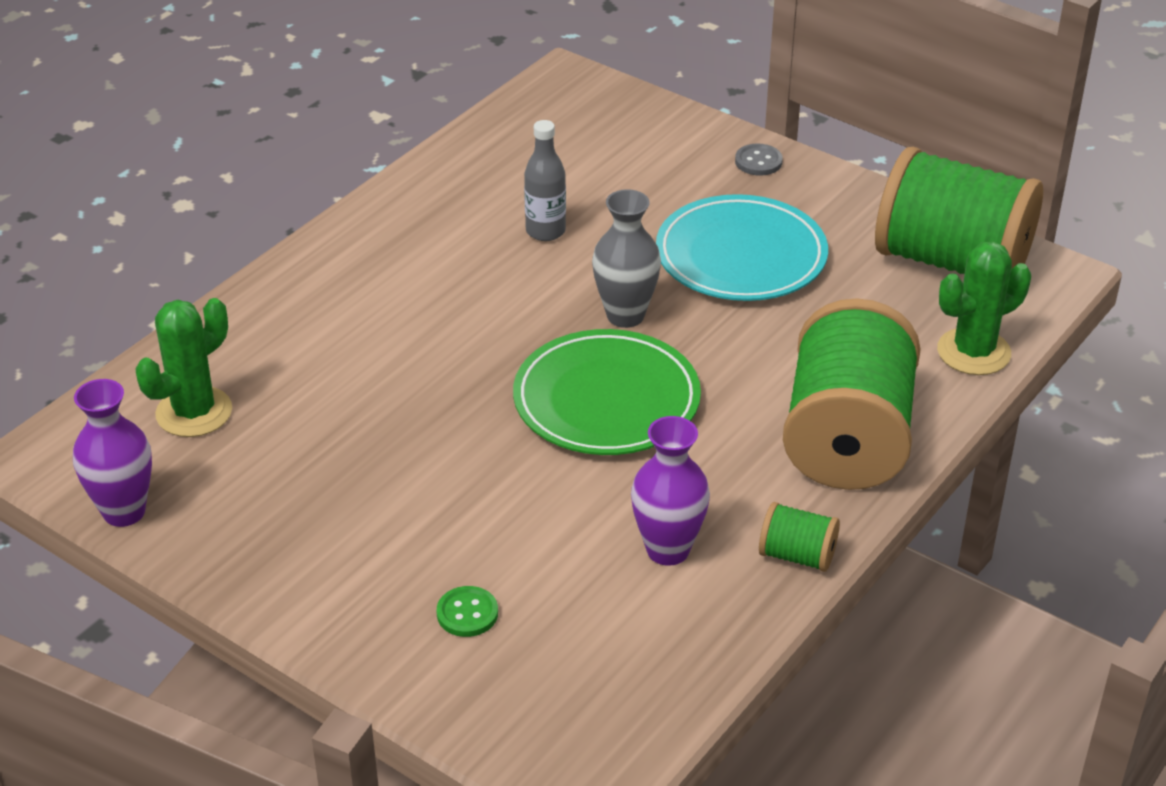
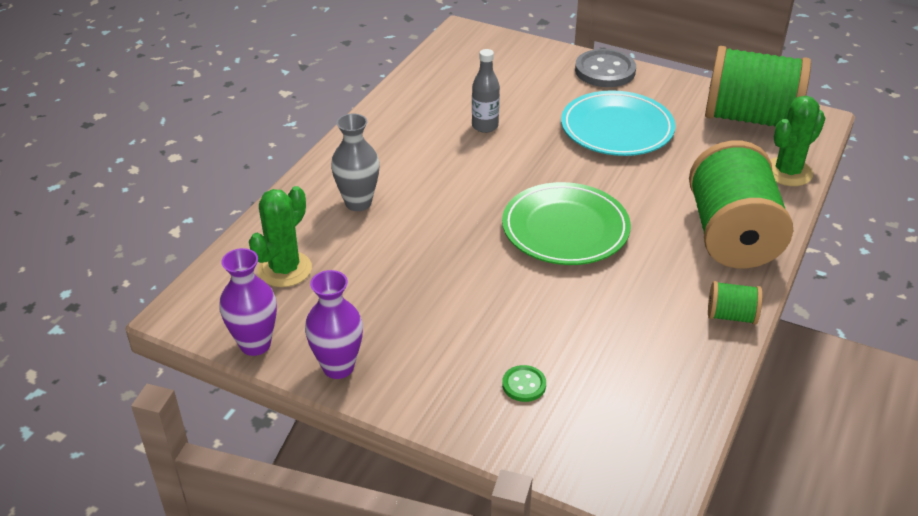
camera: 10 degrees left, 0 degrees up
grey vase [592,189,661,328] -> grey vase moved to [331,113,380,211]
purple vase [631,416,710,566] -> purple vase moved to [305,270,363,379]
grey button [735,144,783,176] -> grey button [575,49,636,87], size x1.97

